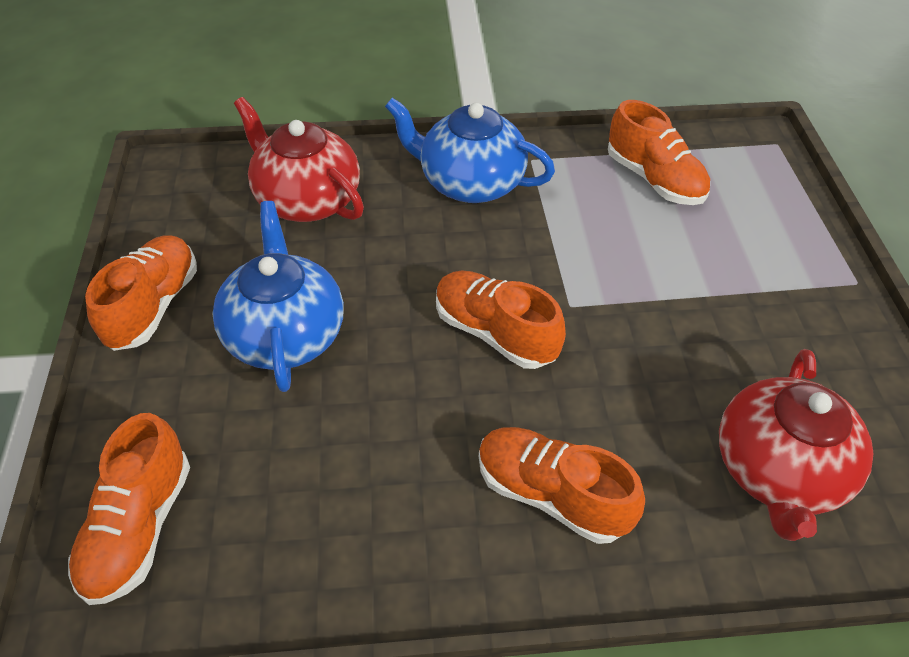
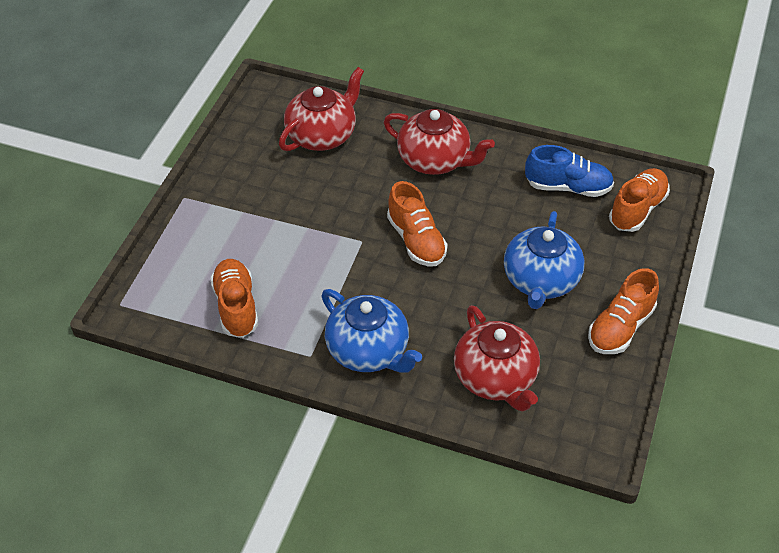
camera: 155 degrees left, 0 degrees up
orange shoe [479,427,645,544] -> red teapot [384,109,495,175]
none -> blue shoe [525,145,614,197]

